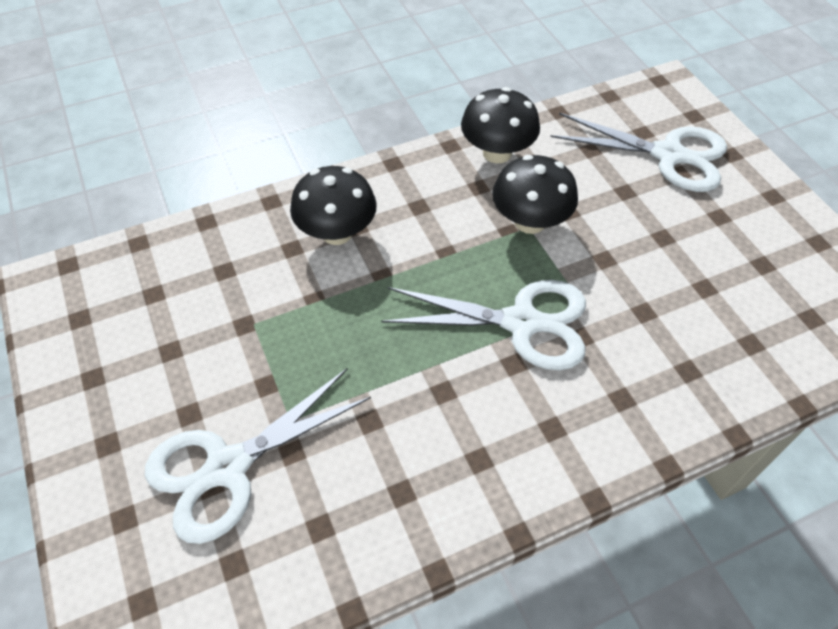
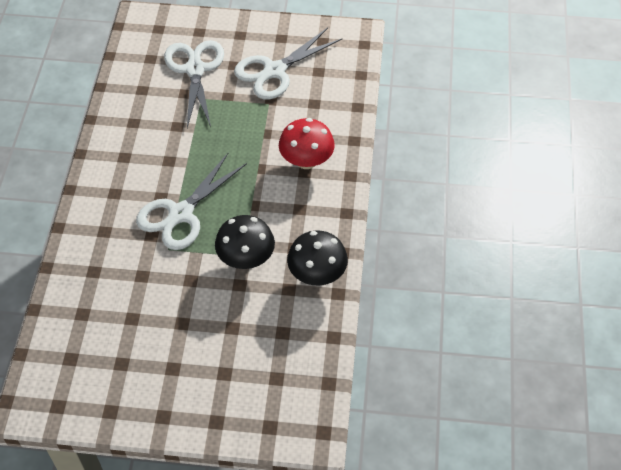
camera: 120 degrees right, 0 degrees up
black mushroom [290,166,377,245] -> red mushroom [279,118,335,169]
white scissors [550,113,727,192] -> white scissors moved to [234,28,343,99]

